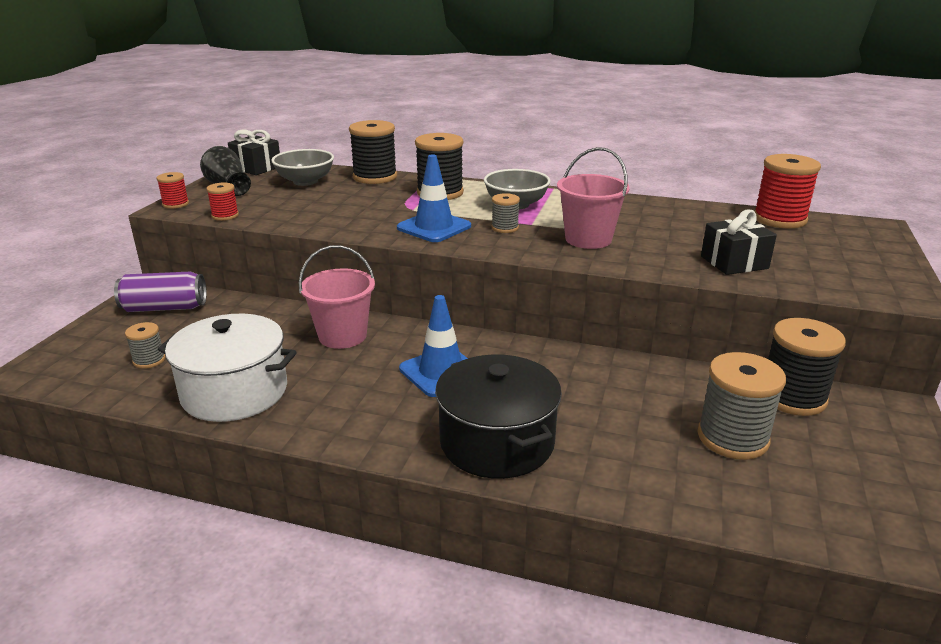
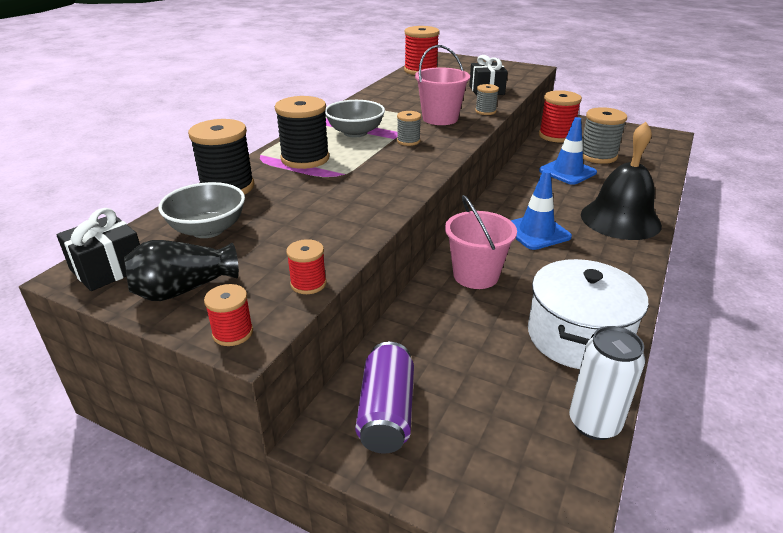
camera: 80 degrees left, 5 degrees up
grey spool [125,322,165,369] -> grey spool moved to [475,84,499,115]
blue traffic cone [397,154,471,242] -> blue traffic cone moved to [539,117,597,185]
black pot [435,354,562,479] -> black bell [581,122,662,240]
black spool [768,318,846,416] -> red spool [539,90,582,143]
none -> white can [569,326,645,440]

